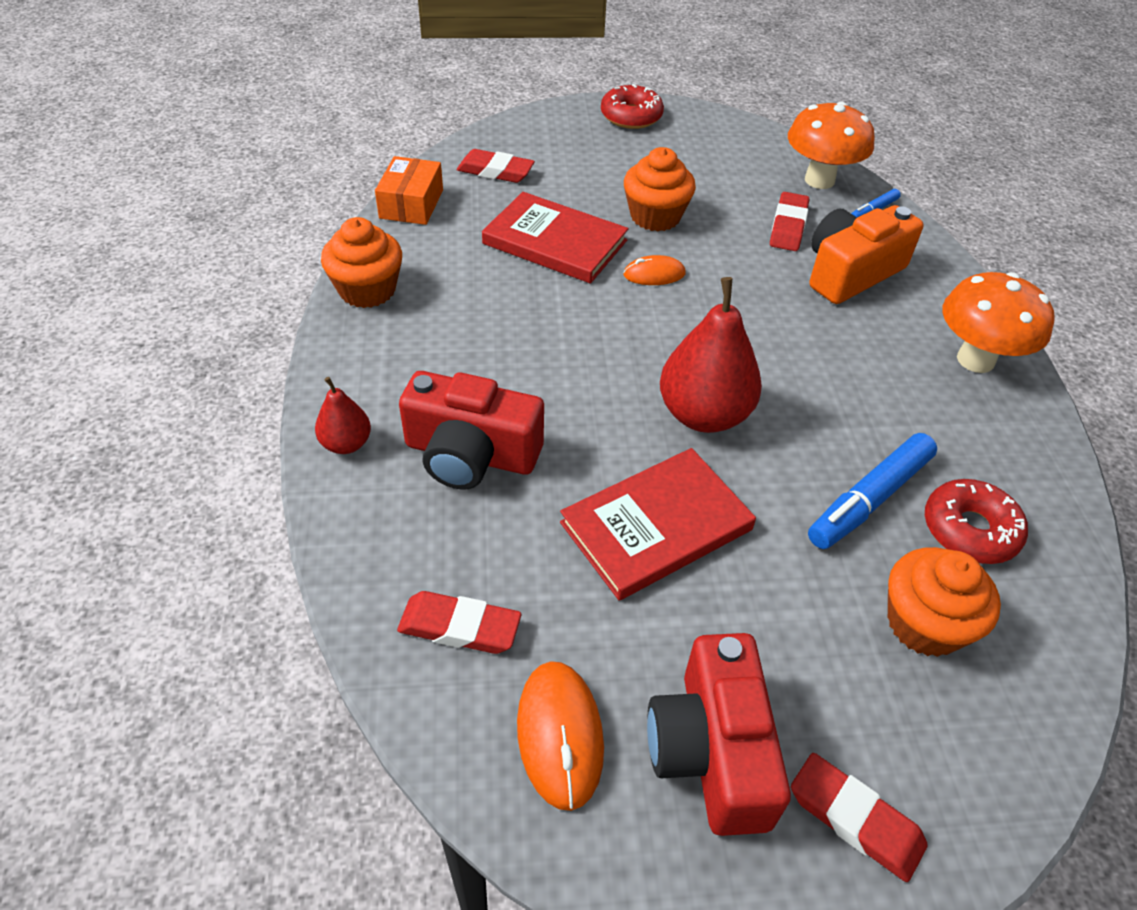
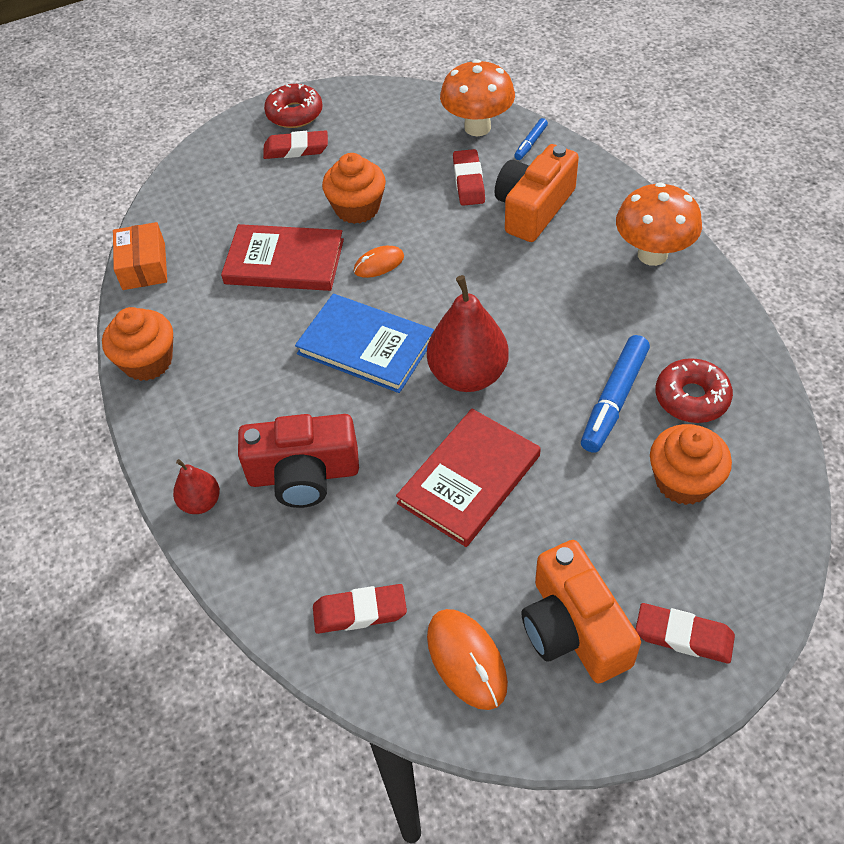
camera: 15 degrees left, 5 degrees up
red eraser [457,149,535,183] -> red eraser moved to [263,130,328,159]
red camera [647,633,791,836] -> orange camera [521,540,641,684]
none -> blue book [295,294,434,393]

